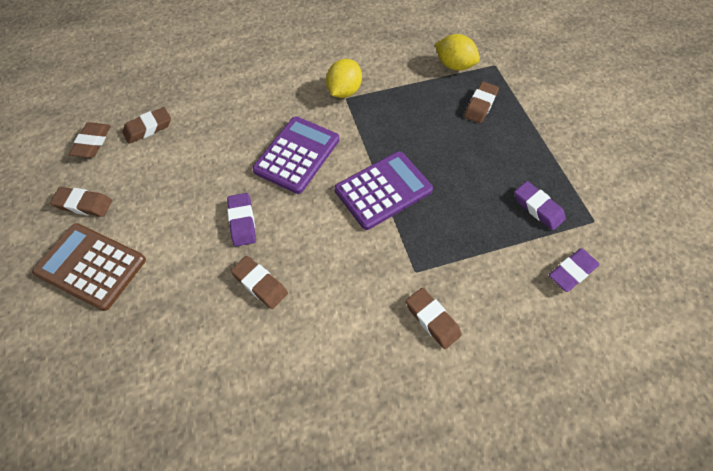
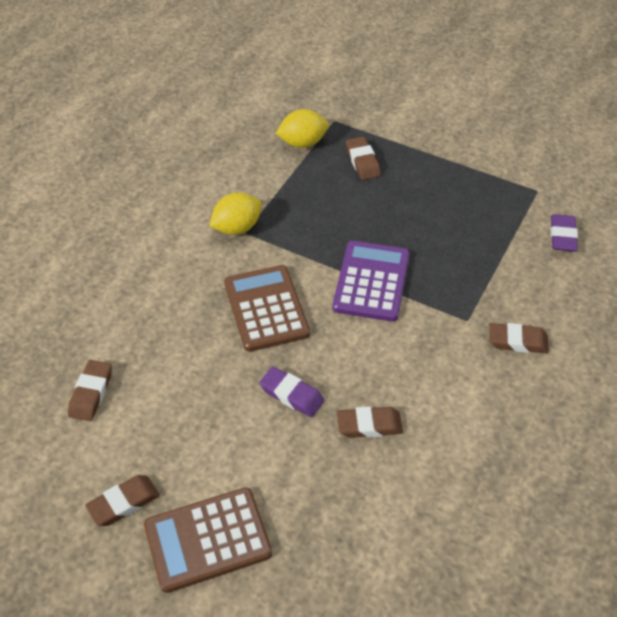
camera: 45 degrees left, 10 degrees down
brown eraser [69,122,111,158] -> none
purple calculator [252,116,339,194] -> brown calculator [224,265,310,352]
yellow lemon [326,59,362,98] -> yellow lemon turned 75 degrees clockwise [209,192,261,235]
purple eraser [514,181,566,230] -> none

